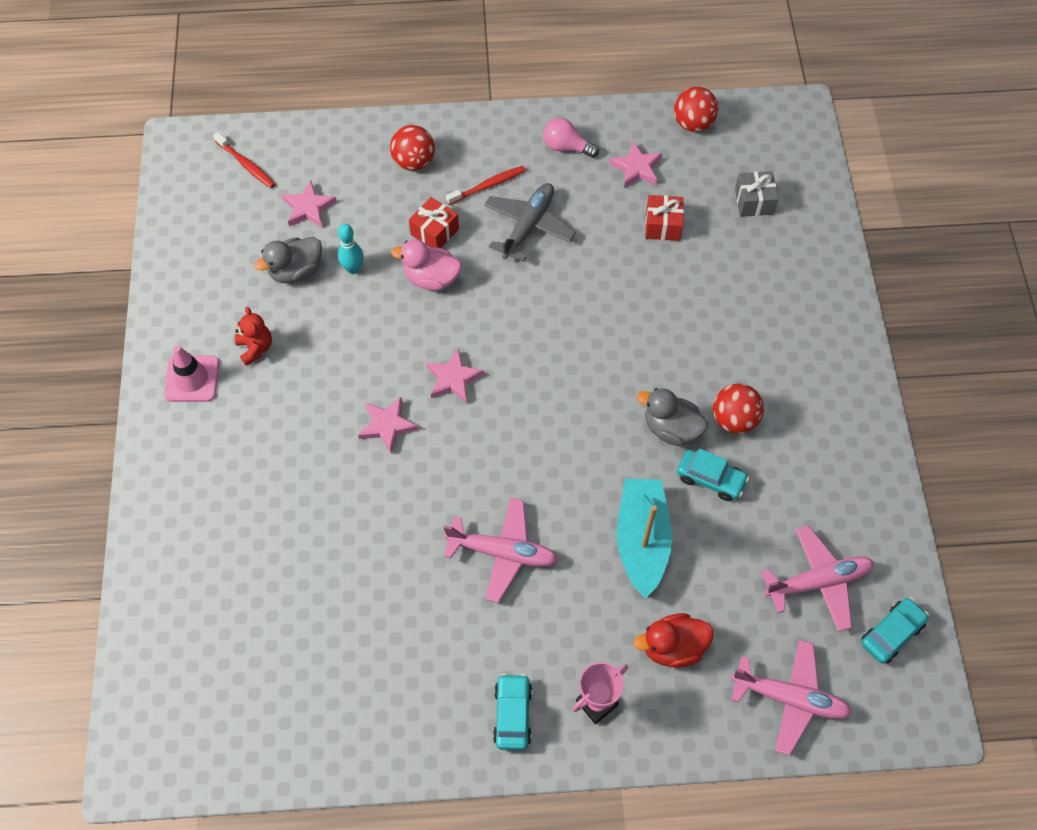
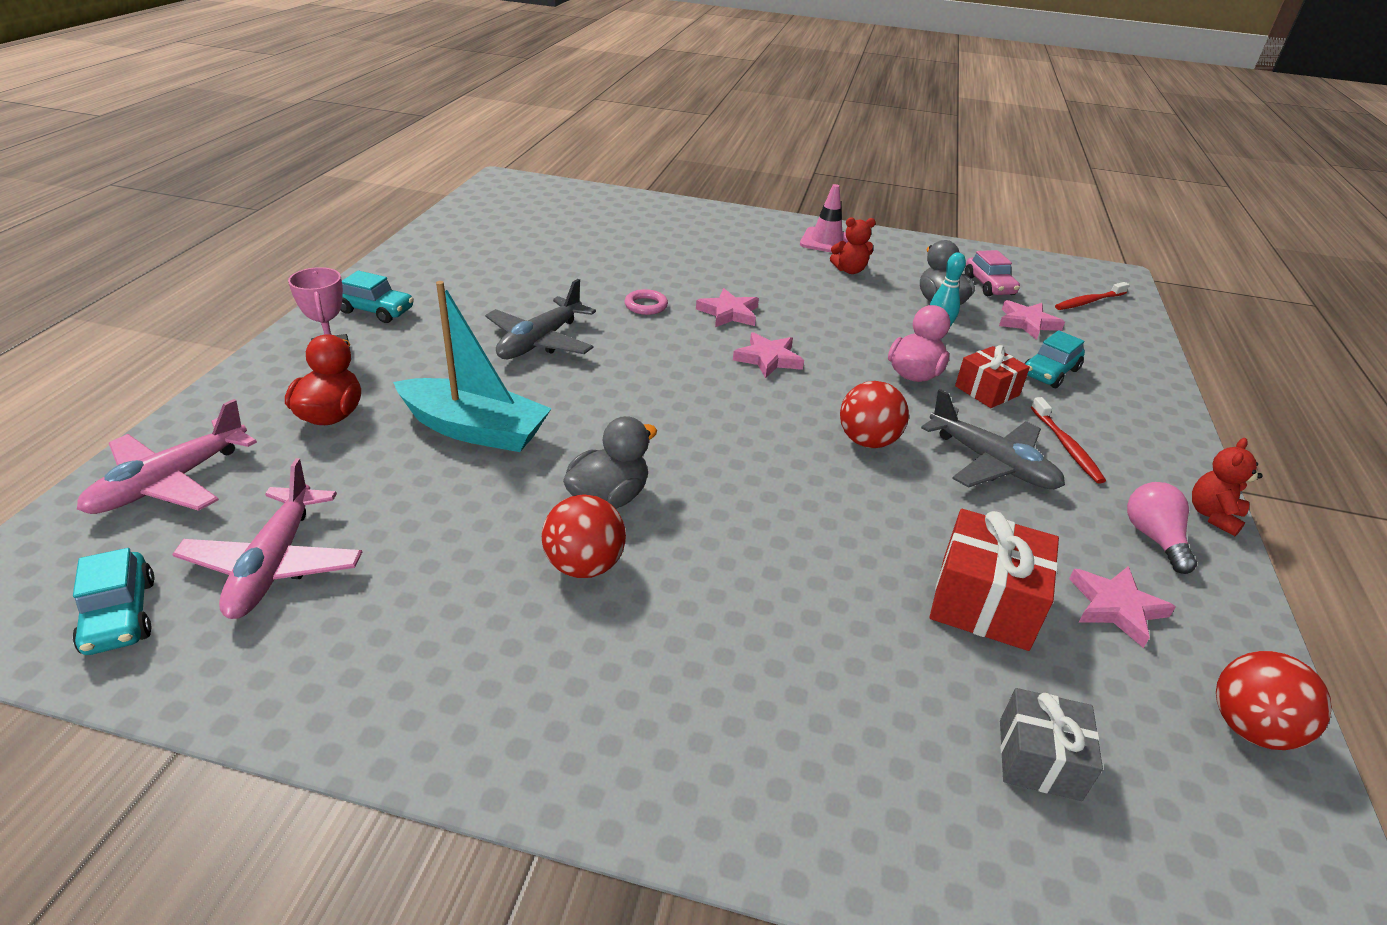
camera: 105 degrees right, 25 degrees down
red ball [390,125,435,171] -> red ball moved to [840,381,909,448]
pink plane [443,498,558,603] -> grey plane [485,279,596,359]
pink light bulb [543,118,599,158] -> pink light bulb turned 45 degrees counterclockwise [1127,482,1197,574]
red gift [645,195,684,241] -> red gift [930,509,1059,651], size x1.52
turquoise car [677,448,749,501] -> turquoise car moved to [1024,330,1085,388]
none -> pink ring [625,289,668,315]
none -> pink car [965,250,1020,296]
none -> red teddy bear [1192,438,1263,536]

